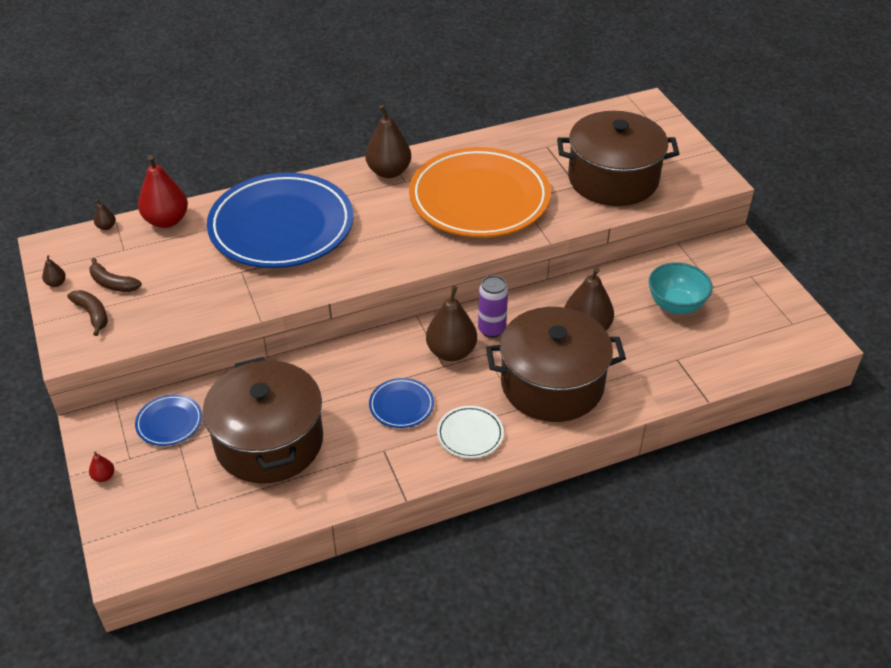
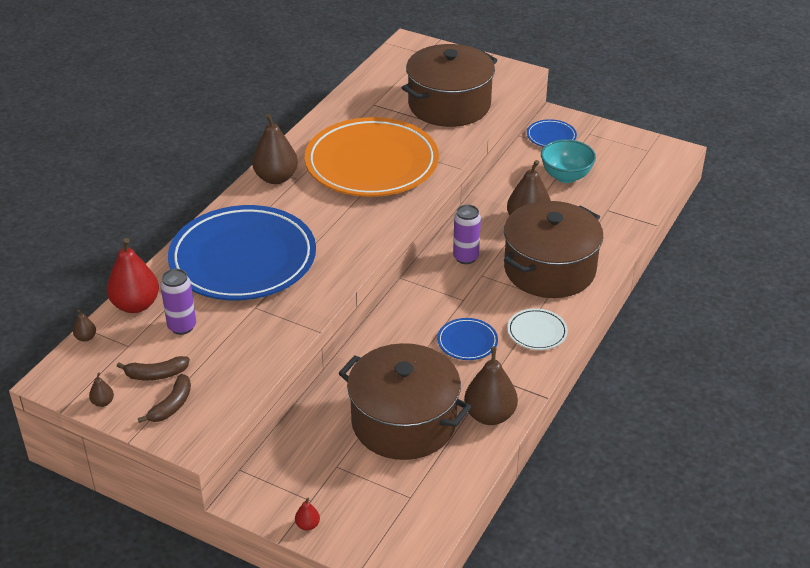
camera: 40 degrees left, 5 degrees down
brown banana [67,290,108,336] -> brown banana turned 105 degrees clockwise [138,374,191,423]
blue plate [135,394,202,446] -> blue plate moved to [527,119,577,147]
brown pear [426,286,477,361] -> brown pear moved to [464,347,518,425]
none -> purple can [160,269,196,335]

